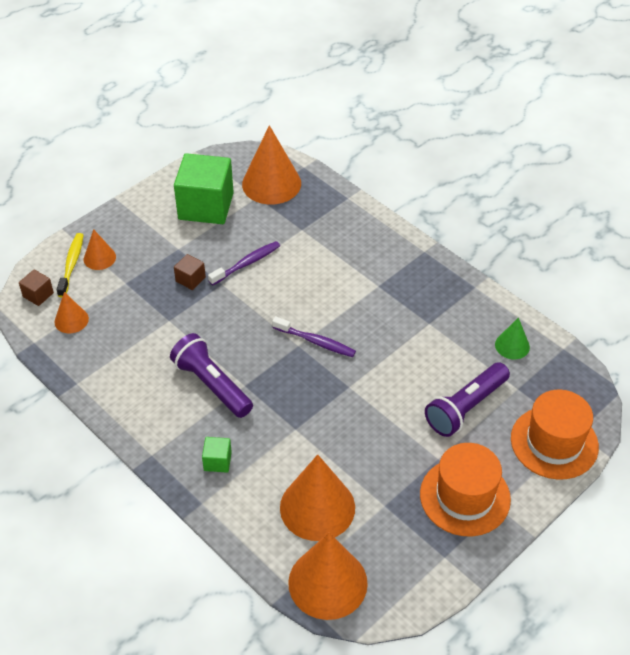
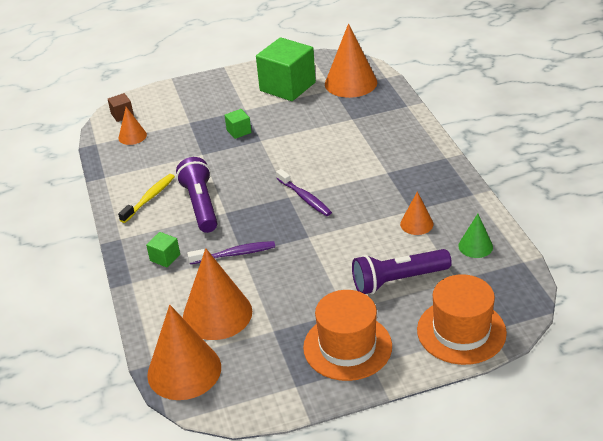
camera: 30 degrees right, 10 degrees down
yellow toothbrush [57,233,83,297] -> yellow toothbrush moved to [118,174,175,223]
orange cone [84,229,116,270] -> orange cone moved to [400,192,434,235]
brown cube [174,254,206,290] -> green cube [225,109,251,139]
purple toothbrush [208,241,280,285] -> purple toothbrush moved to [187,241,275,264]

